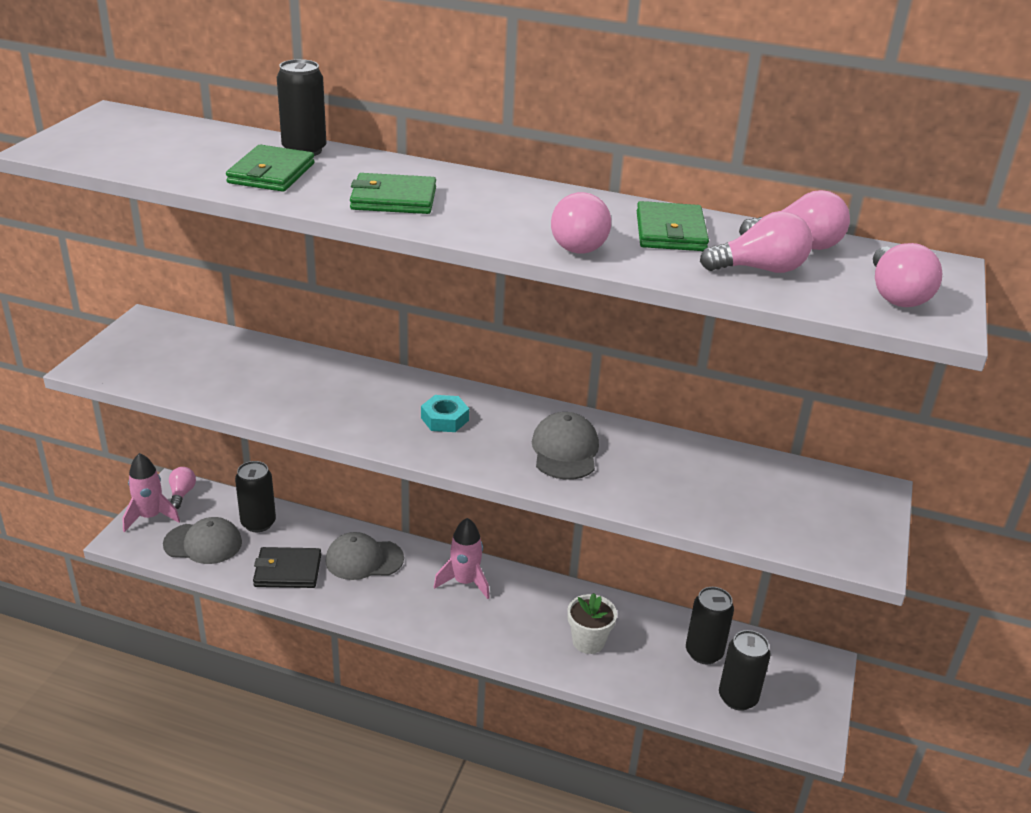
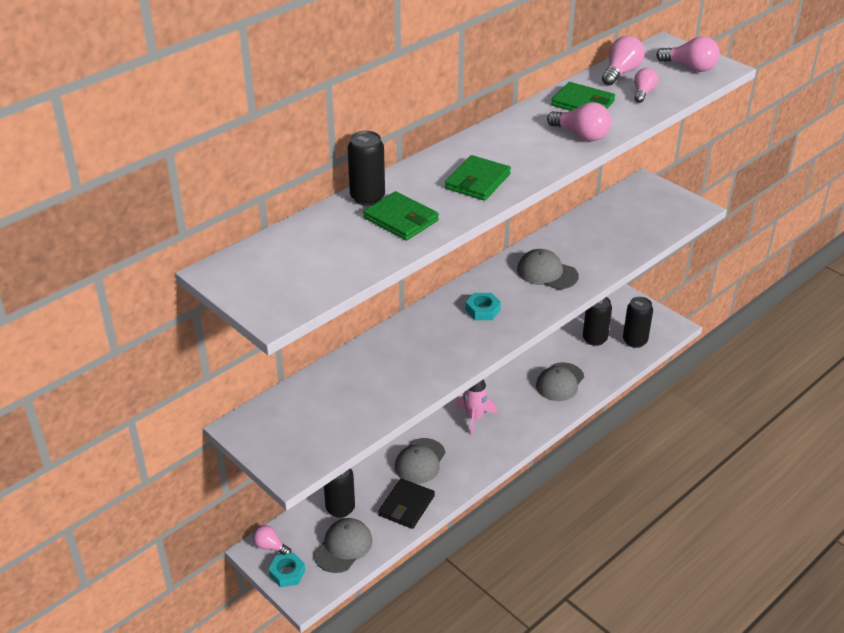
camera: 60 degrees left, 5 degrees up
pink rocket [122,453,180,532] -> turquoise nut [269,553,305,587]
white flower pot [567,593,617,654] -> grey cap [536,362,584,401]
pink light bulb [700,211,813,273] -> pink light bulb [634,68,658,103], size x0.66

